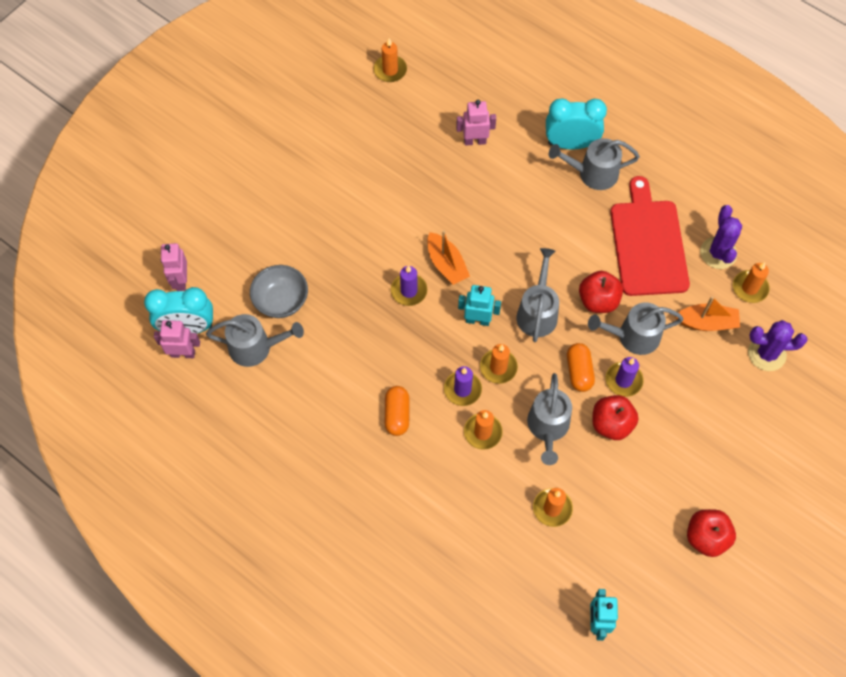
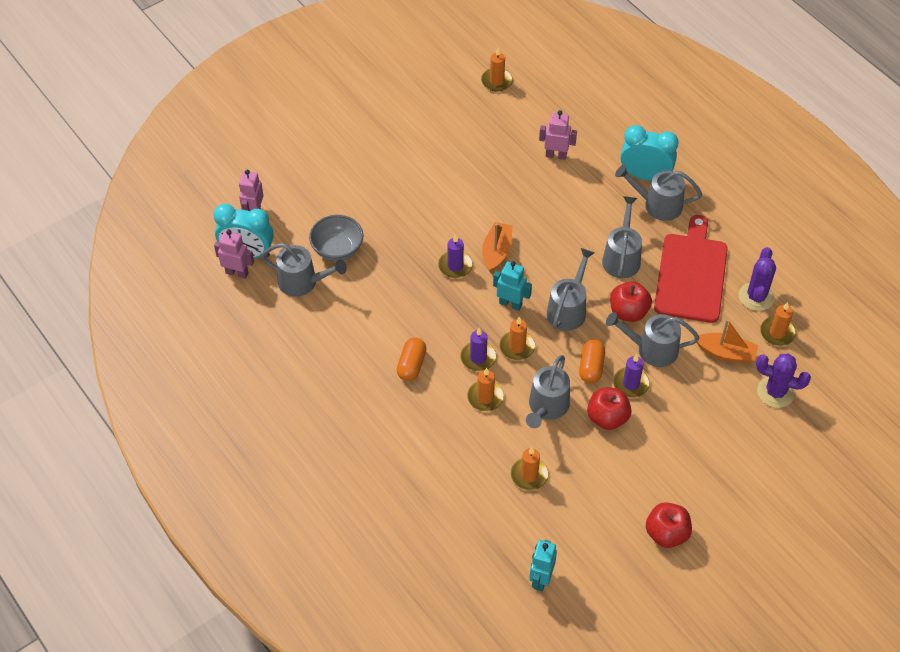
camera: 15 degrees right, 10 degrees down
orange boat [427,230,470,285] -> orange boat turned 150 degrees counterclockwise [482,222,513,273]
none -> grey watering can [602,196,642,278]

